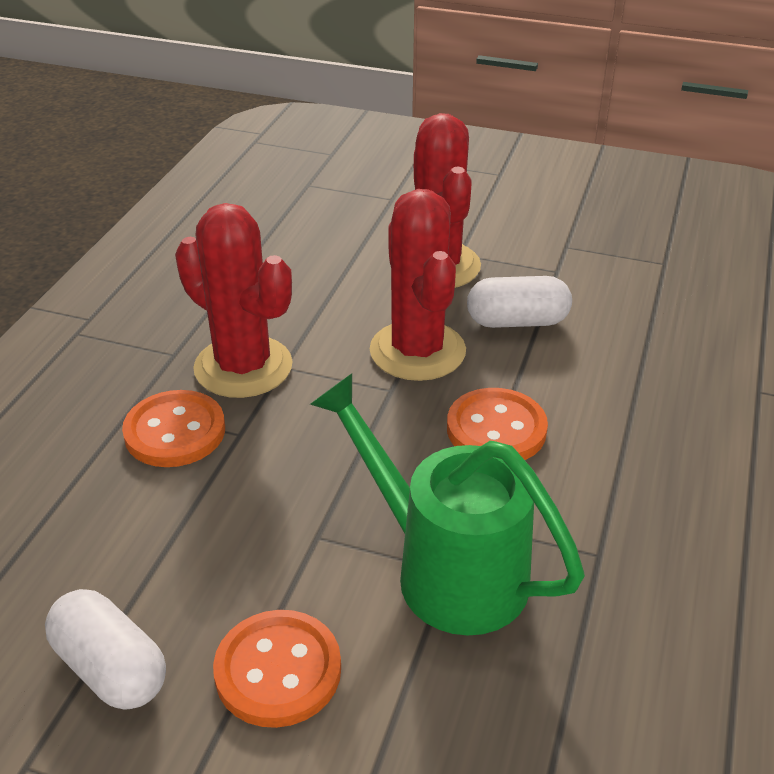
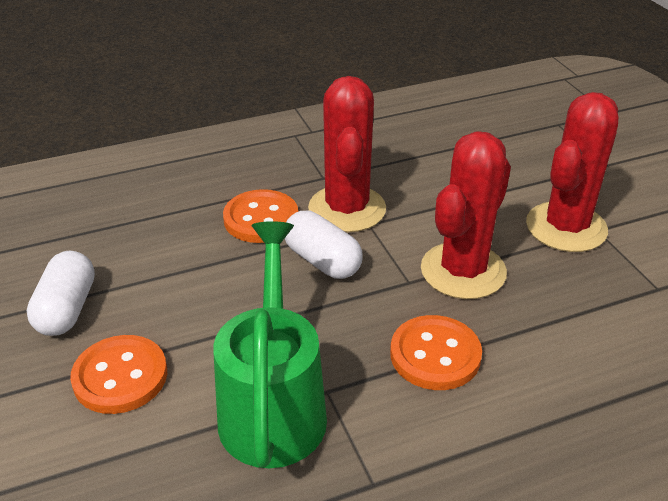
camera: 50 degrees right, 0 degrees up
white capsule [467,276,572,328] -> white capsule moved to [285,211,363,279]

